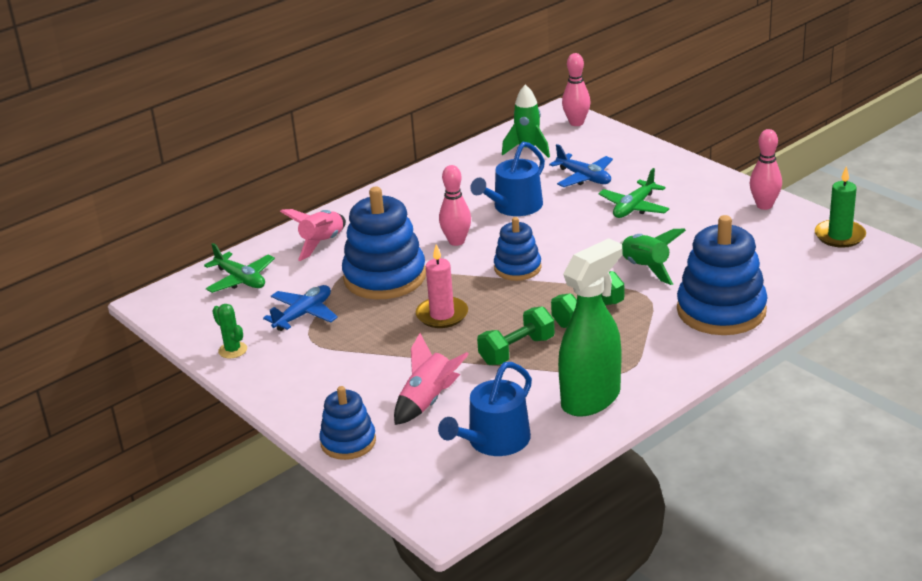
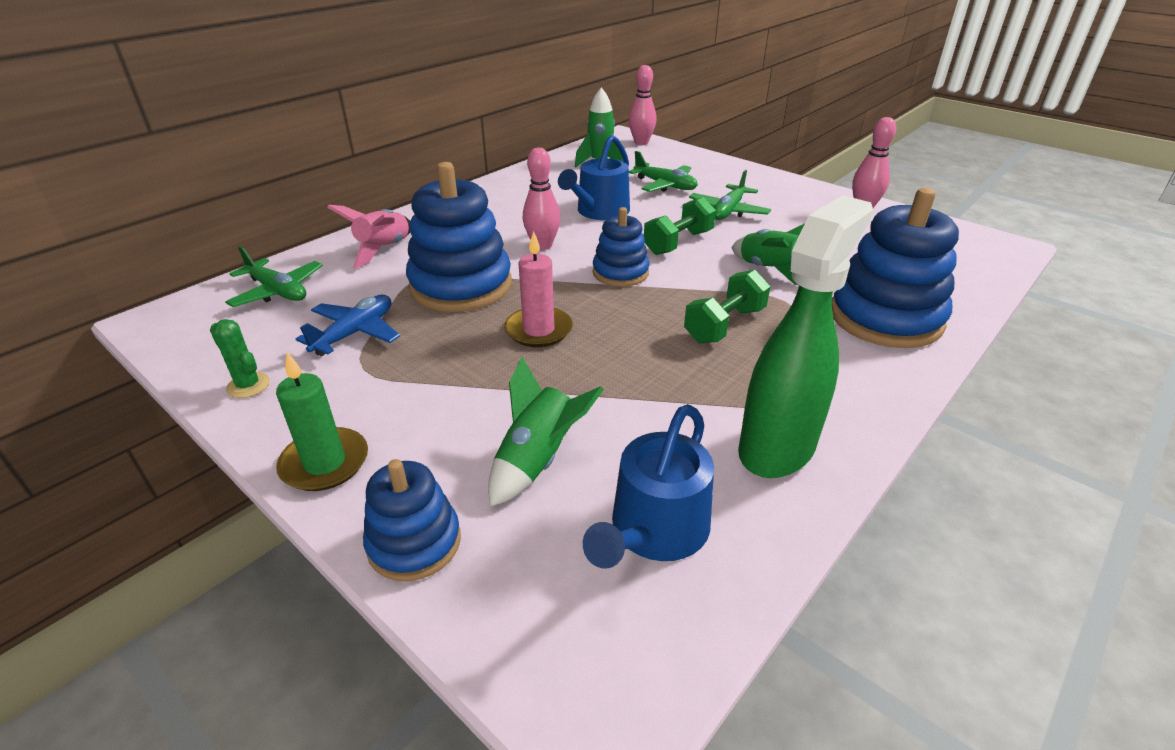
camera: 10 degrees left, 5 degrees up
pink rocket [394,333,469,425] -> green rocket [488,357,604,507]
green dumbbell [477,307,555,365] -> green dumbbell moved to [644,197,716,255]
blue plane [549,144,613,187] -> green plane [629,151,698,192]
green candle [815,166,866,248] -> green candle moved to [276,352,368,491]

